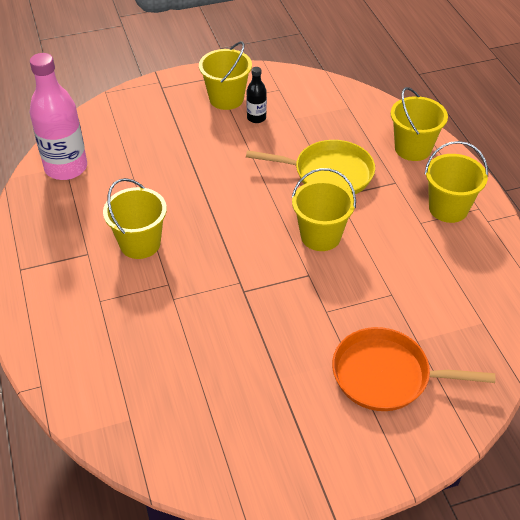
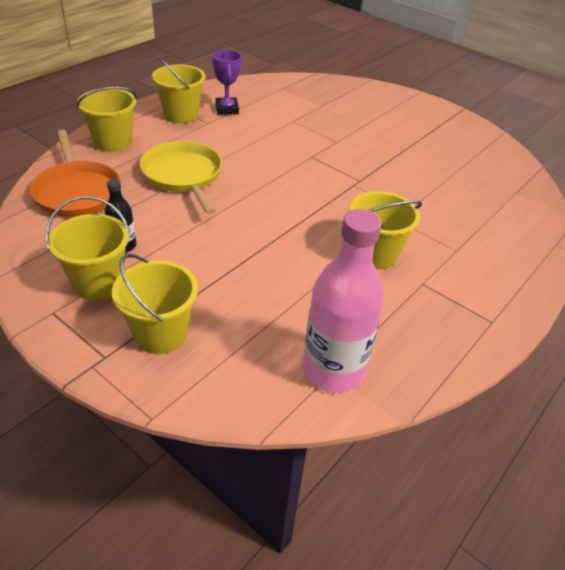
camera: 125 degrees left, 5 degrees down
yellow bucket [292,168,356,251] -> yellow bucket moved to [112,254,198,354]
orange pan [332,327,495,411] -> orange pan moved to [30,129,121,217]
none -> purple trophy [212,50,241,115]

